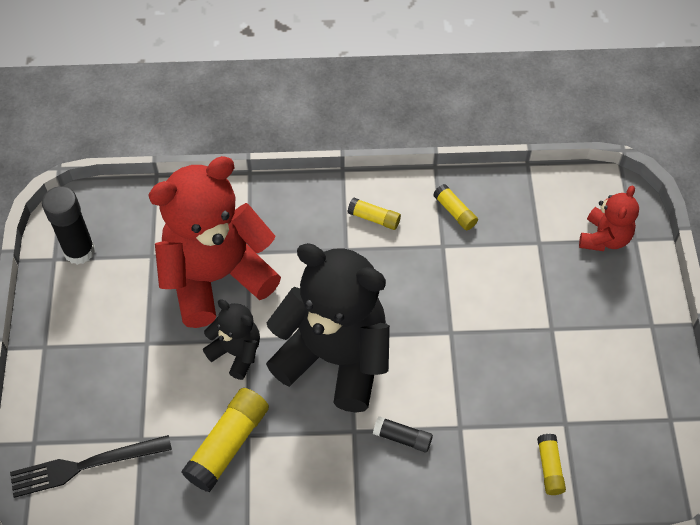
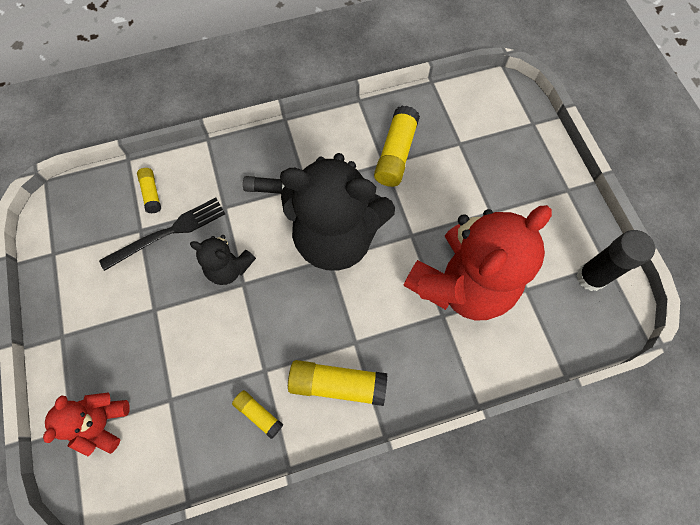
camera: 165 degrees right, 10 degrees up
black fork [10,435,172,498] -> black fork moved to [99,198,225,271]
black teddy bear [203,299,260,380] -> black teddy bear moved to [190,235,256,285]
yellow glue stick [347,198,401,230] -> yellow glue stick [288,360,387,406], size x1.81

